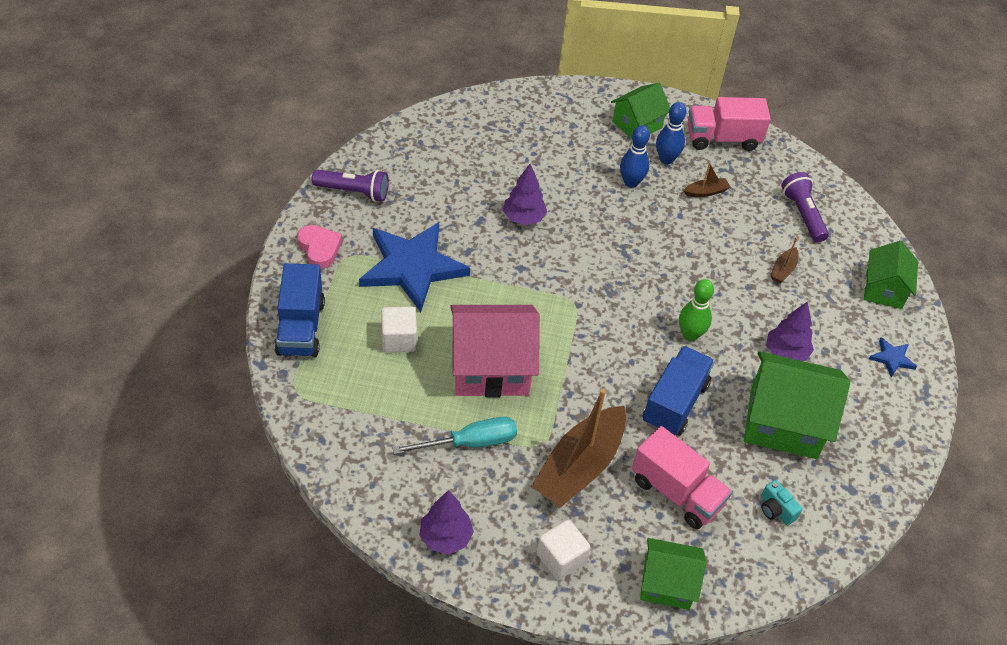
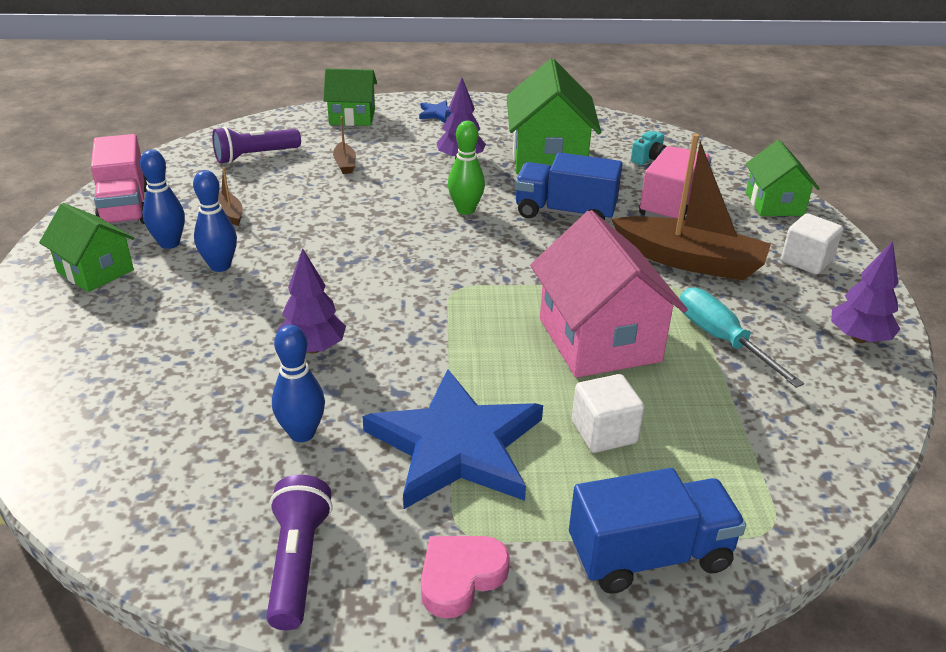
camera: 100 degrees left, 15 degrees down
brown boat [770,237,798,283] -> brown boat turned 60 degrees clockwise [333,116,356,174]
none -> blue bowling pin [272,325,325,442]

